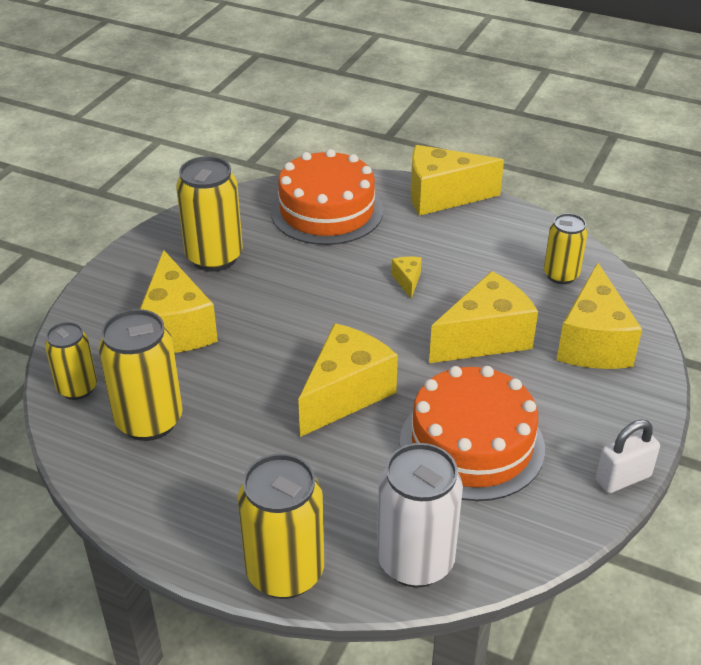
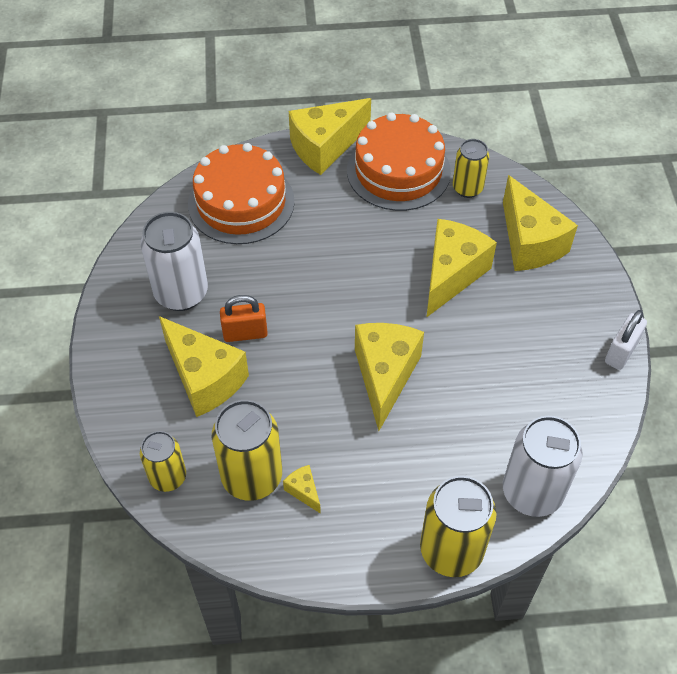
camera: 30 degrees left, 15 degrees up
yellow can [176,156,243,272] -> white can [141,212,208,311]
yellow cheese [391,256,422,299] -> yellow cheese moved to [283,465,321,514]
orange cake [400,366,545,501] -> orange cake moved to [347,113,451,211]
none -> orange padlock [220,295,268,342]

